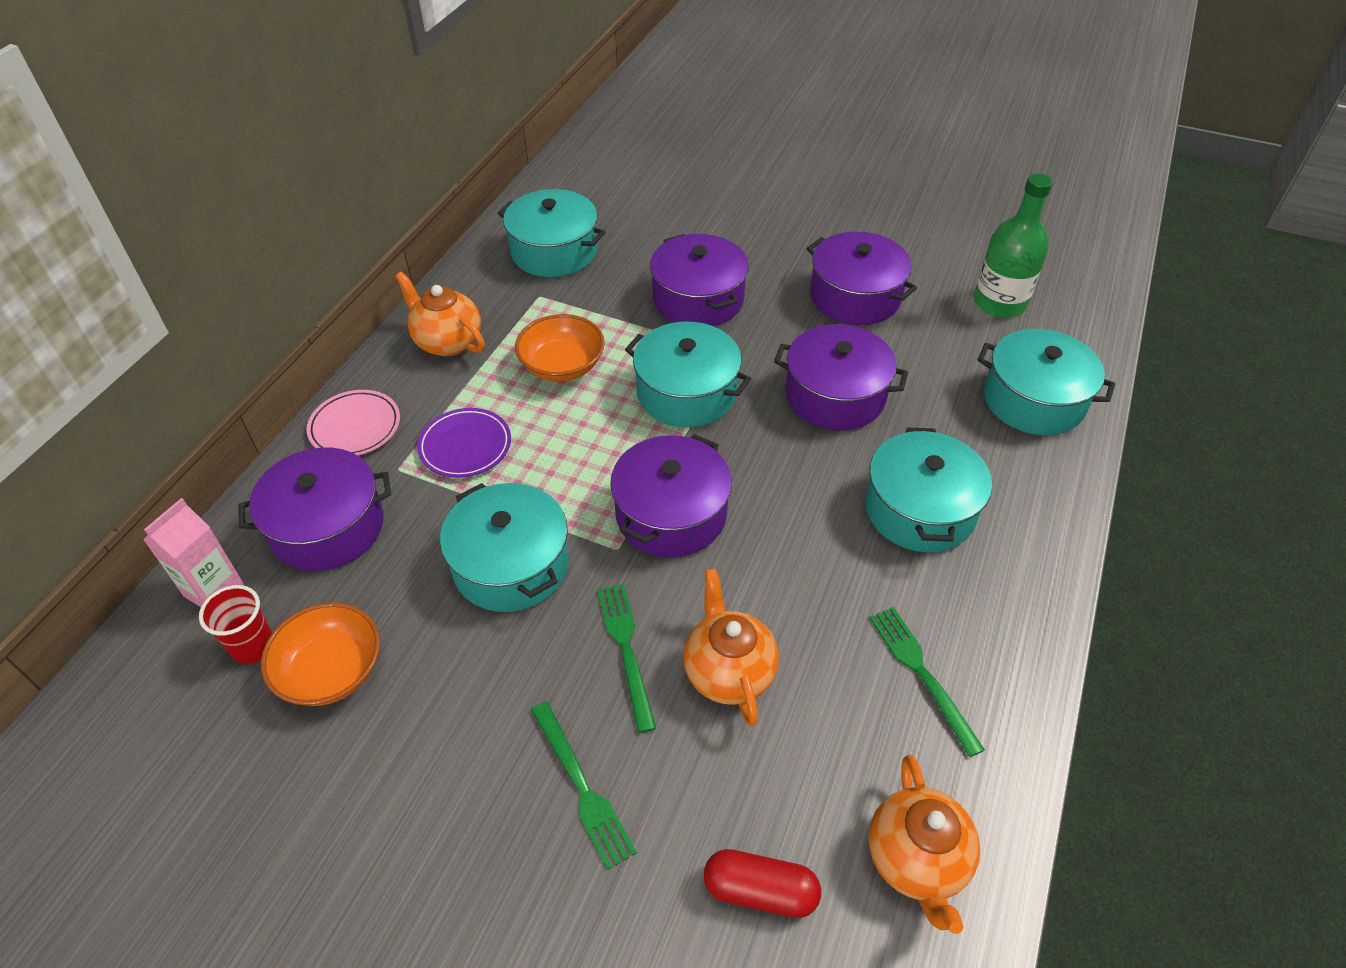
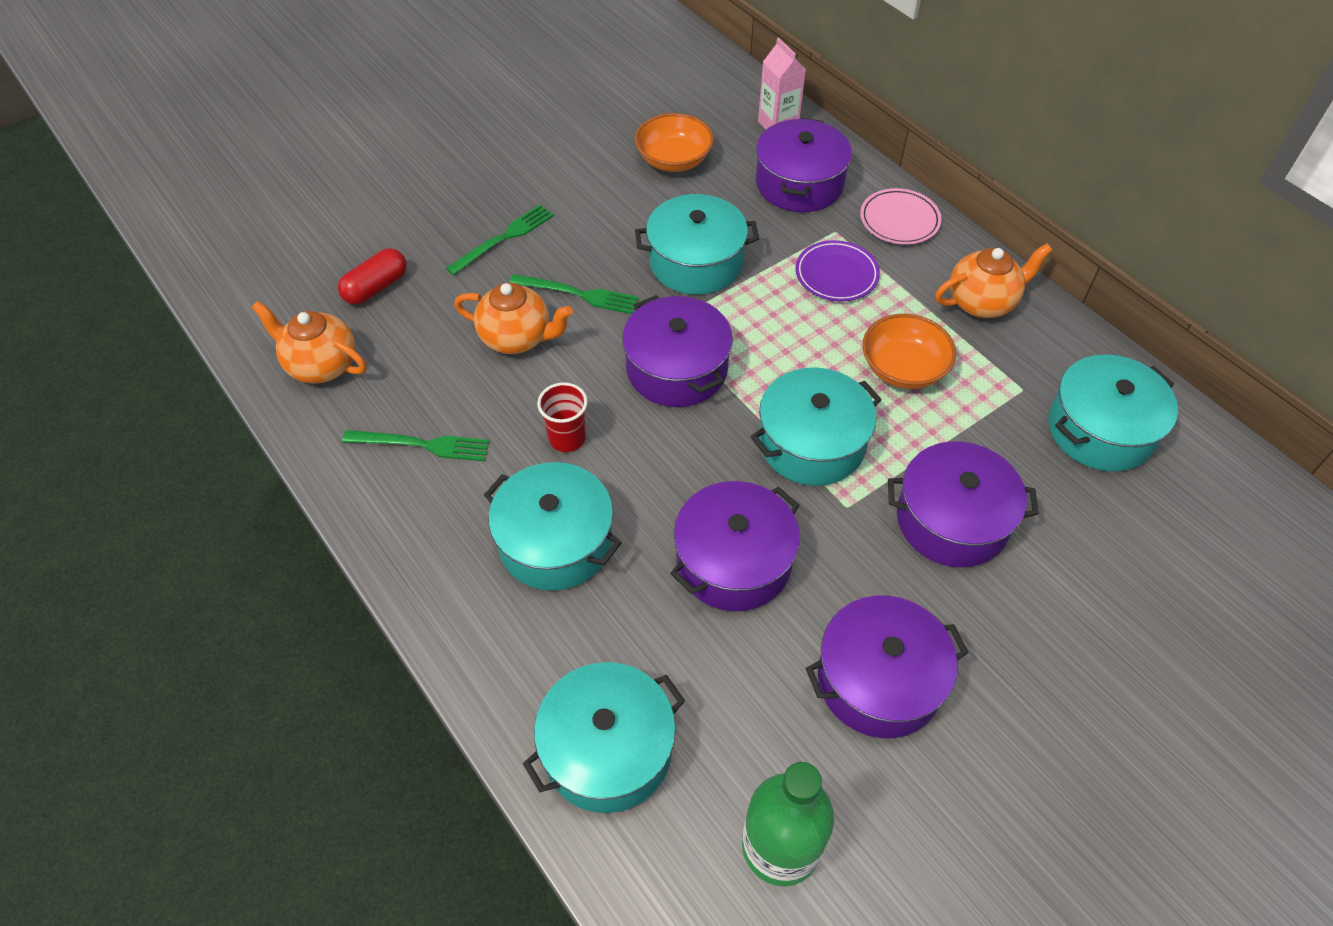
camera: 120 degrees right, 5 degrees up
red cup [199,585,272,664] -> red cup moved to [537,382,588,452]
green fork [531,701,637,870] -> green fork turned 135 degrees clockwise [446,205,554,275]

